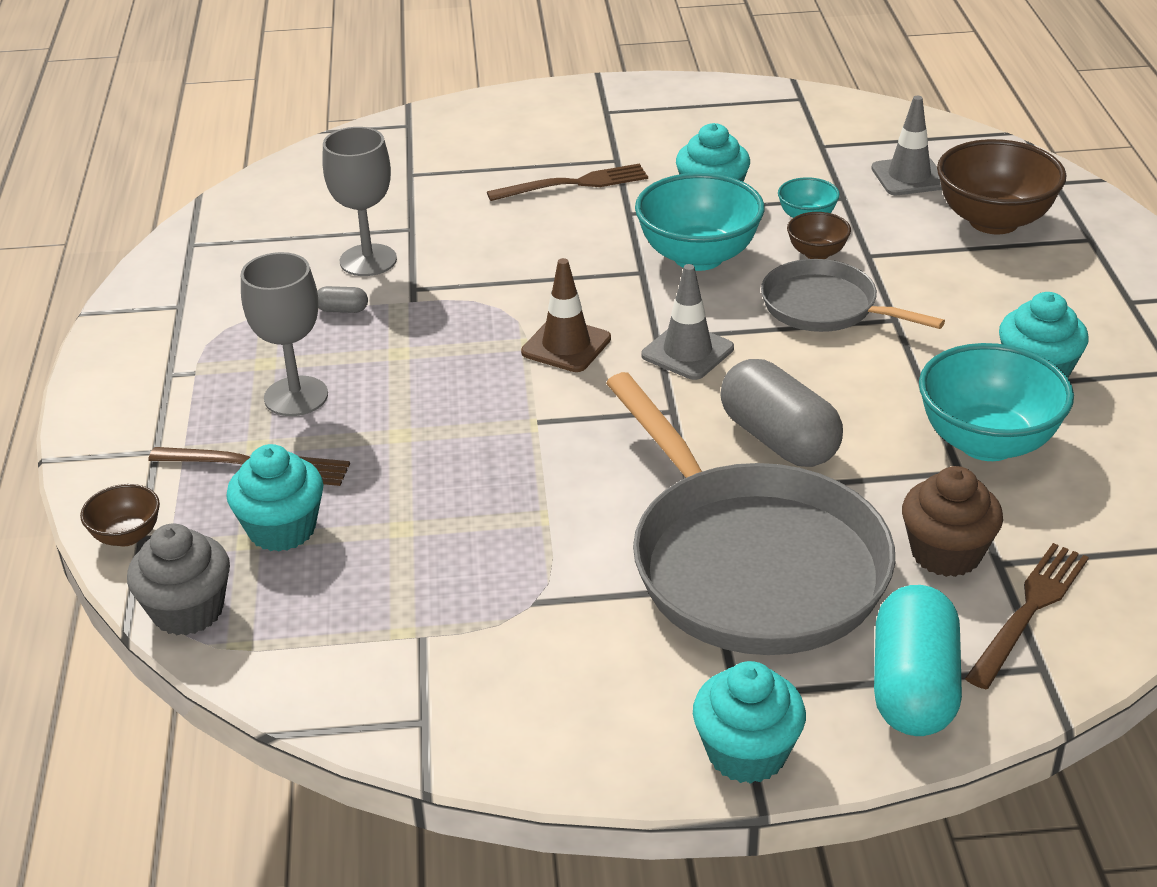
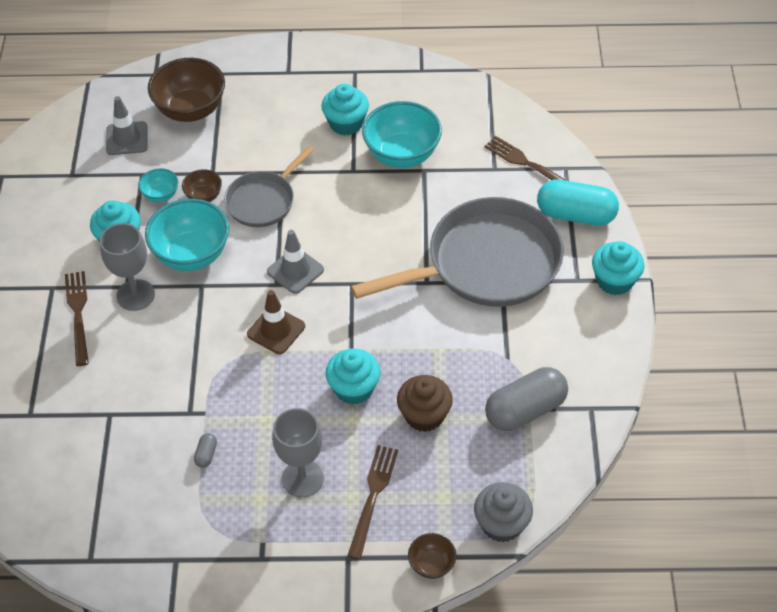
camera: 85 degrees left, 15 degrees up
turquoise cupcake [226,444,324,552] -> turquoise cupcake moved to [325,349,380,405]
grey goblet [322,127,397,276] -> grey goblet moved to [100,223,155,311]
grey capsule [720,359,843,467] -> grey capsule moved to [485,367,568,431]
brown cupcake [902,466,1003,577] -> brown cupcake moved to [397,375,453,432]

